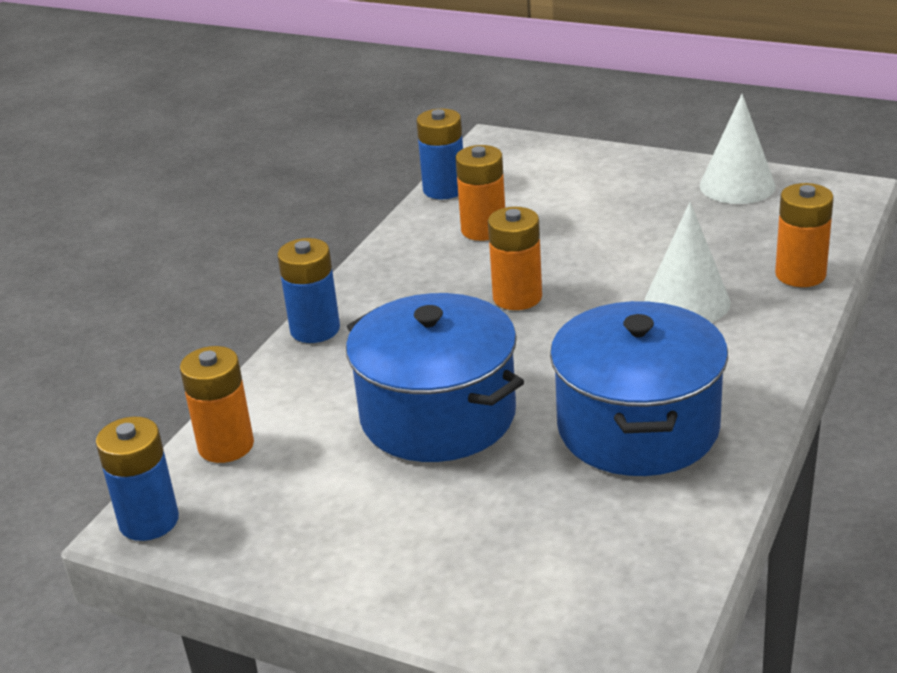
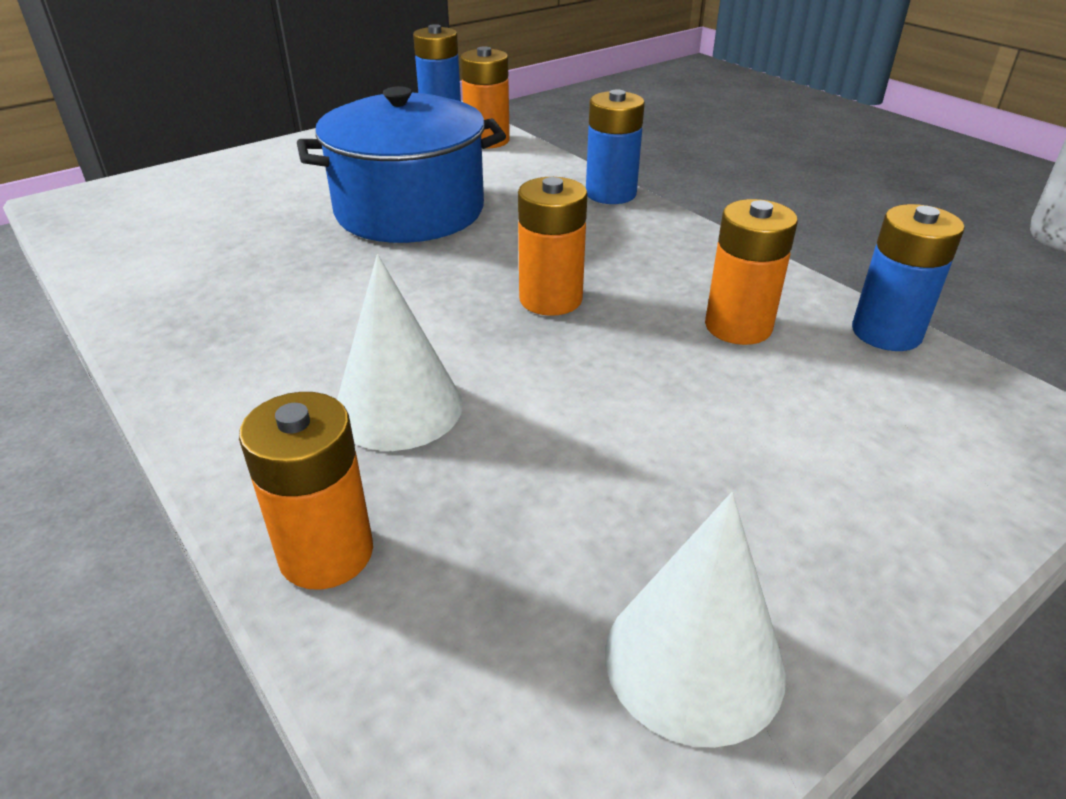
camera: 115 degrees right, 5 degrees up
blue pot [550,301,728,476] -> none

